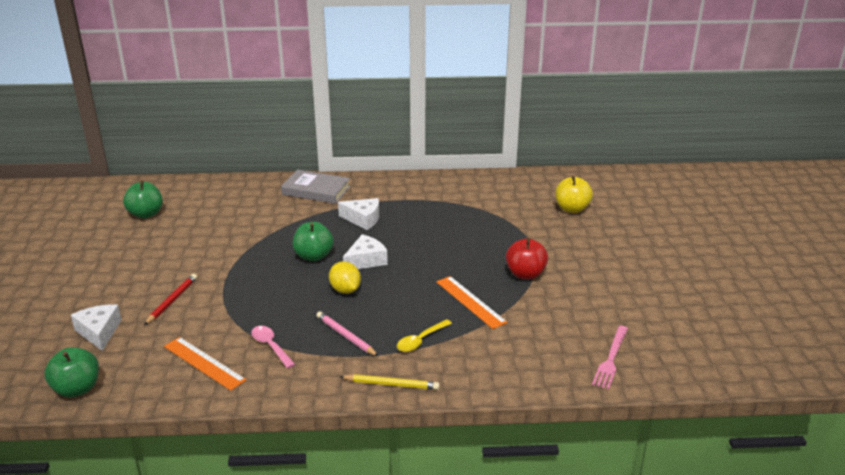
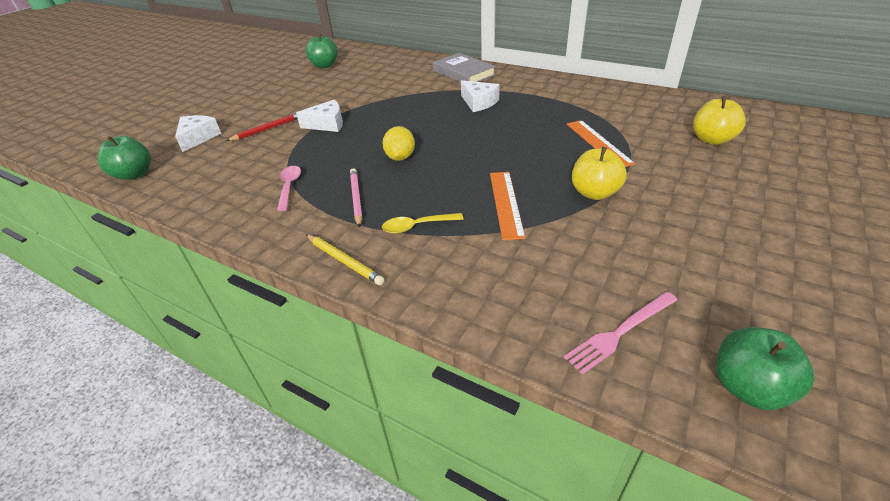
camera: 35 degrees right, 10 degrees up
orange ruler [164,337,246,391] -> orange ruler moved to [567,120,636,167]
green apple [293,222,334,261] -> green apple moved to [716,327,815,410]
white cheese [343,234,388,269] -> white cheese moved to [296,99,343,132]
red apple [506,238,548,279] -> yellow apple [572,147,627,200]

